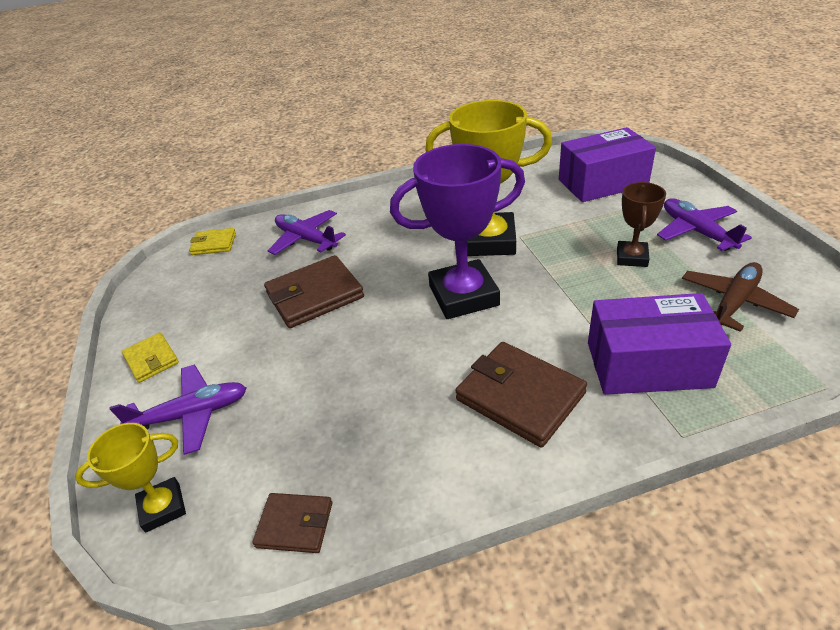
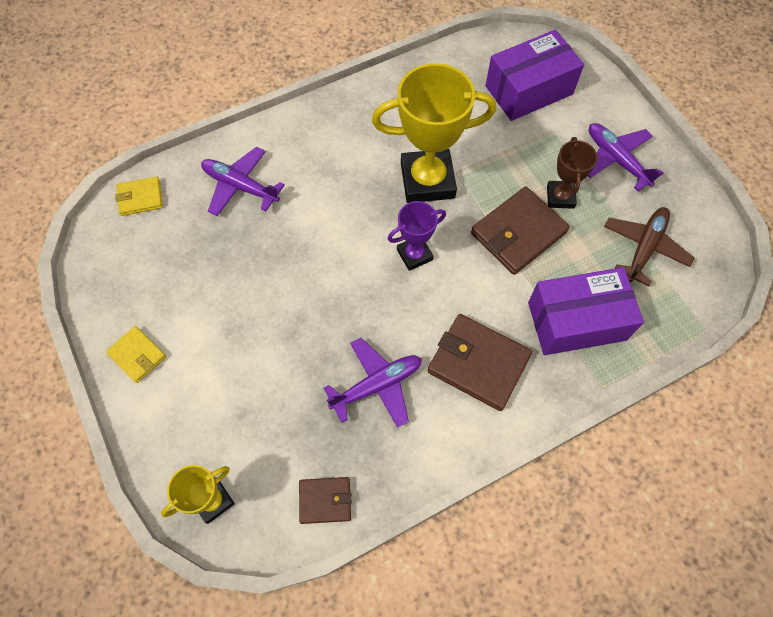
camera: 15 degrees left, 25 degrees up
purple plane [110,364,247,455] -> purple plane moved to [324,338,422,428]
brown wallet [264,255,364,328] -> brown wallet moved to [471,186,570,275]
purple trophy [390,144,525,319] -> purple trophy [388,201,446,271], size x0.53

